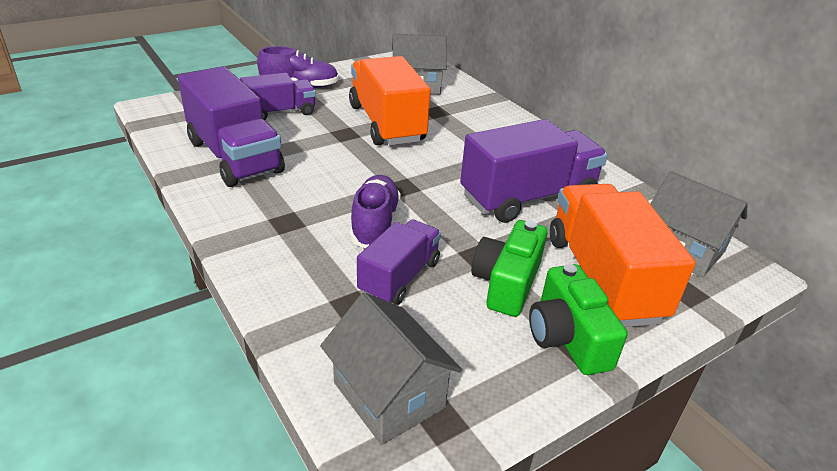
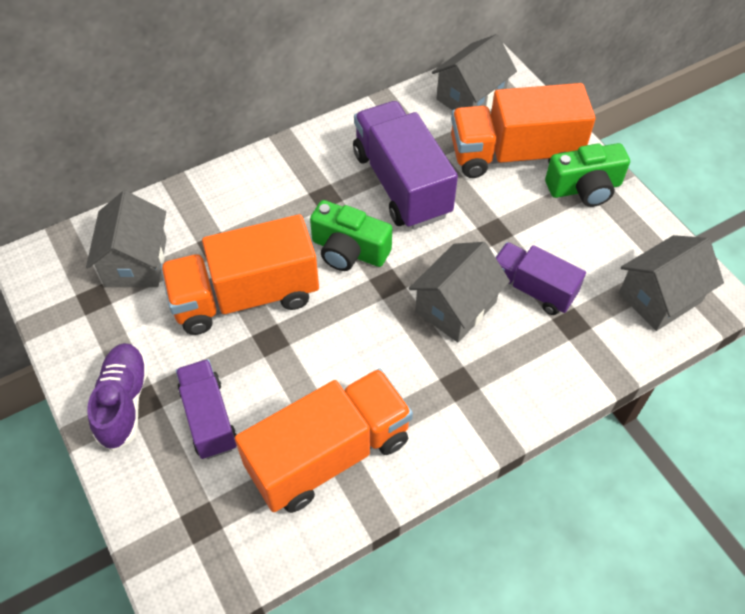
camera: 85 degrees left, 20 degrees up
purple truck [178,66,285,187] -> orange truck [235,368,413,513]
purple shoe [350,175,401,248] -> grey house [409,242,510,342]
green camera [471,220,547,317] -> green camera moved to [310,200,392,271]

